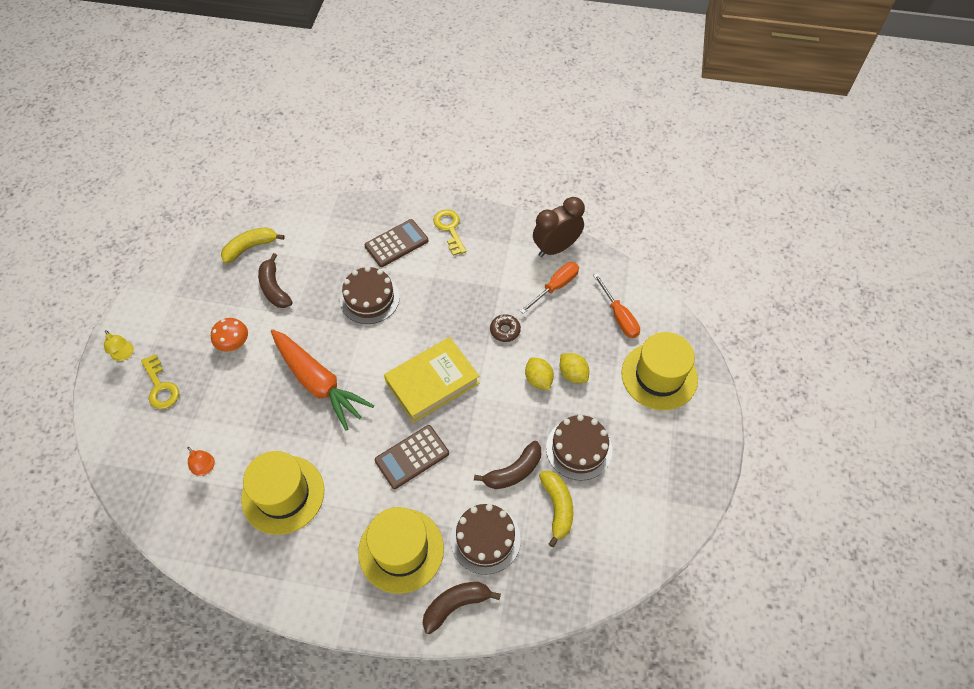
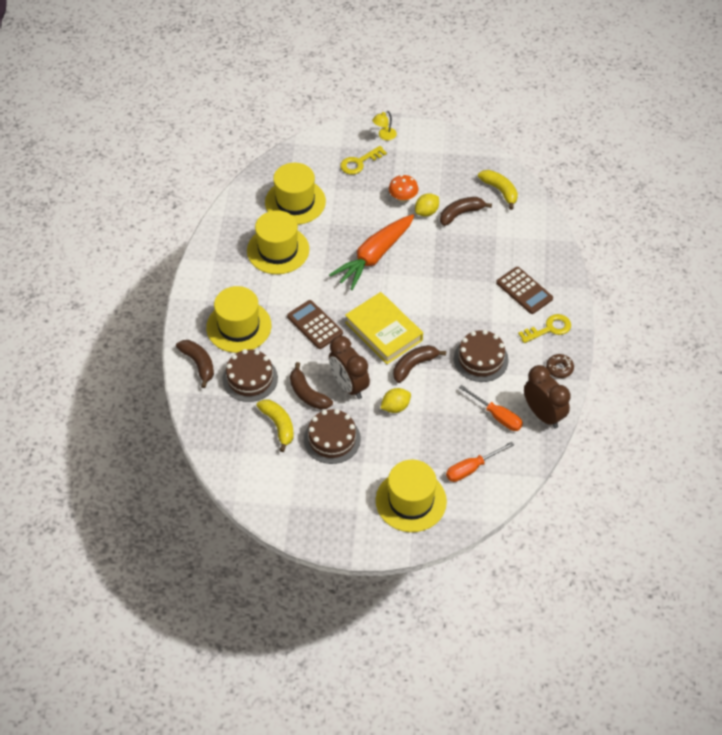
camera: 85 degrees right, 5 degrees down
orange lamp [187,447,215,476] -> yellow hat [265,163,326,225]
brown cake [340,266,400,324] -> brown cake moved to [454,330,509,382]
brown donut [490,314,521,342] -> brown donut moved to [546,354,574,378]
yellow banana [539,471,573,547] -> yellow banana turned 105 degrees counterclockwise [256,399,294,452]
yellow lemon [560,353,589,383] -> yellow lemon moved to [415,193,439,216]
none -> brown clock [329,336,370,399]
none -> brown banana [393,345,446,383]

